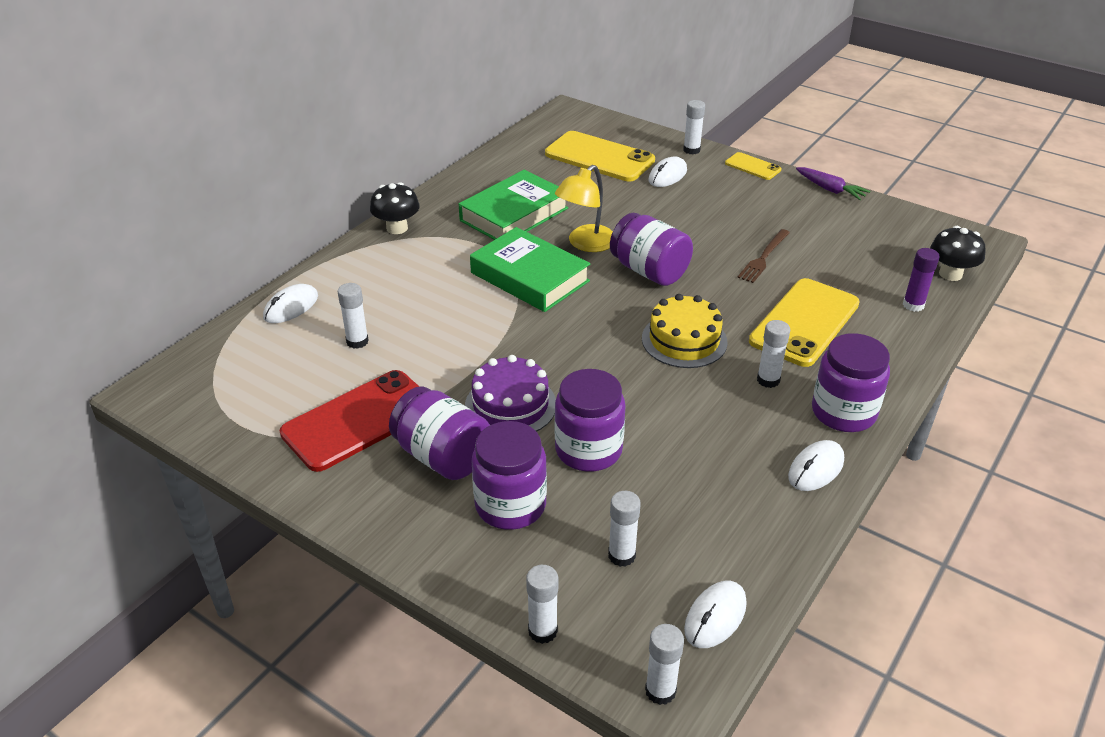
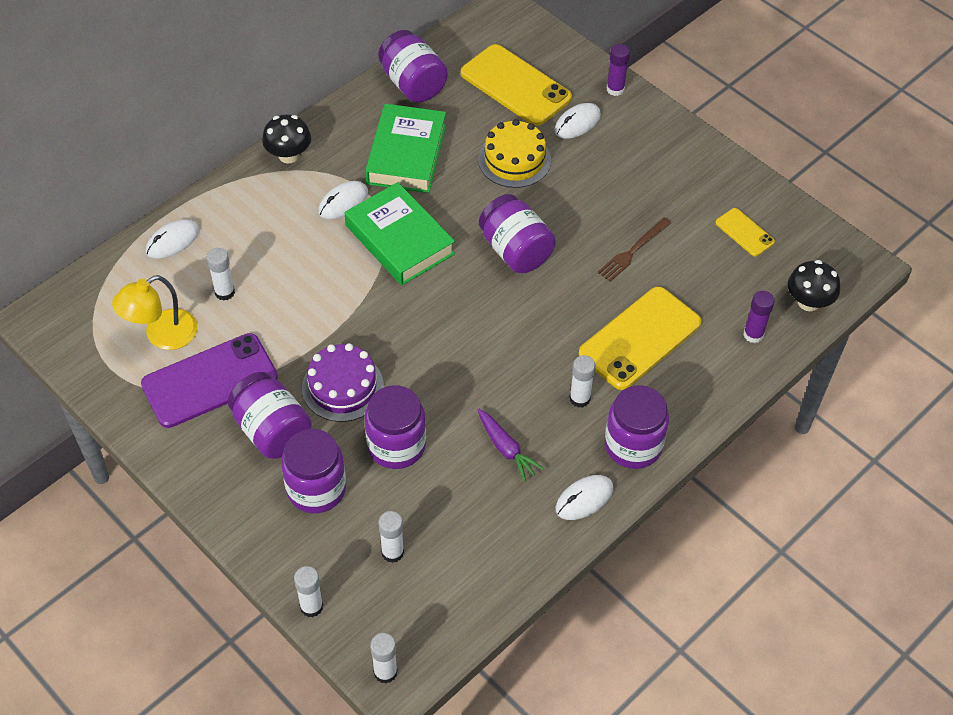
camera: 10 degrees right, 15 degrees up
red phone [280,370,419,472] -> purple phone [141,333,278,428]
green book [459,170,568,240] -> green book turned 45 degrees counterclockwise [365,104,446,193]
yellow lamp [555,165,613,252] -> yellow lamp moved to [112,275,198,350]
yellow cake [642,294,728,368] -> yellow cake moved to [478,119,551,188]
white glue stick [683,100,705,154] -> purple glue stick [607,44,630,96]
white mouse [684,581,747,648] -> white mouse moved to [318,181,368,219]
yellow phone [725,152,781,180] -> yellow phone moved to [715,208,775,256]
purple carrot [796,167,871,200] -> purple carrot moved to [477,409,544,482]
none -> purple jar [378,30,448,103]

